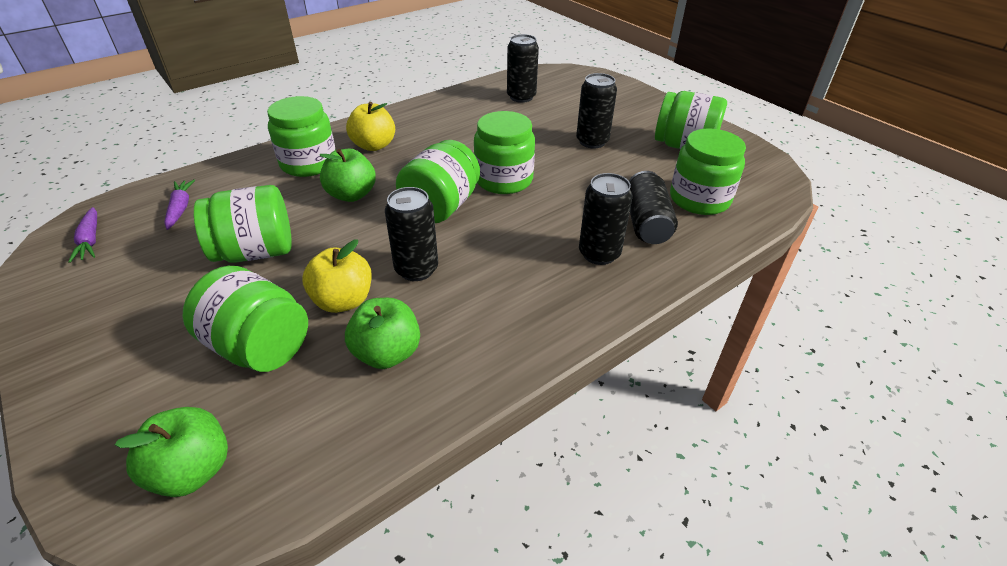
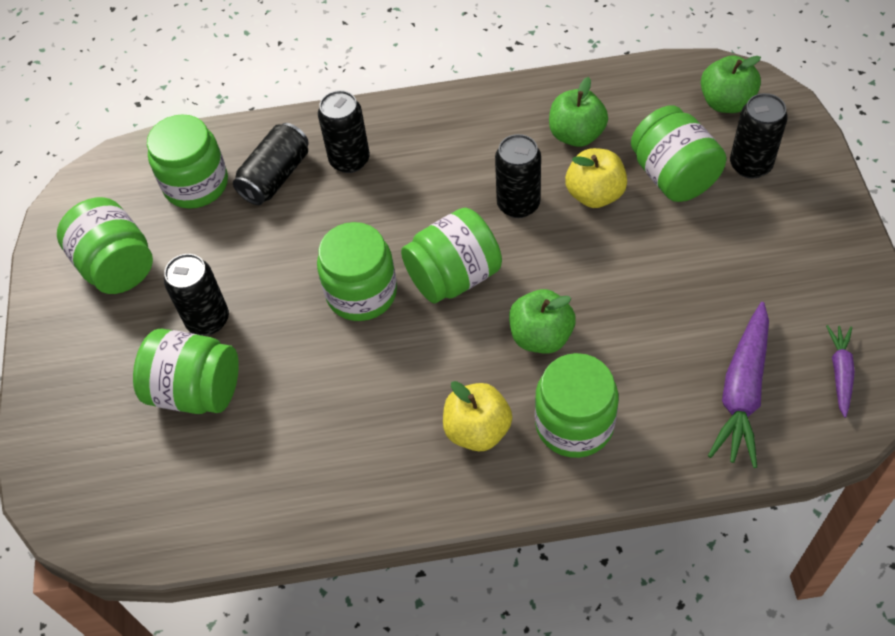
camera: 145 degrees left, 15 degrees up
purple carrot [164,179,195,230] -> purple carrot [708,302,769,468], size x1.79
green jar [194,185,292,263] -> green jar moved to [133,329,239,414]
black can [507,34,539,103] -> black can moved to [730,93,788,179]

